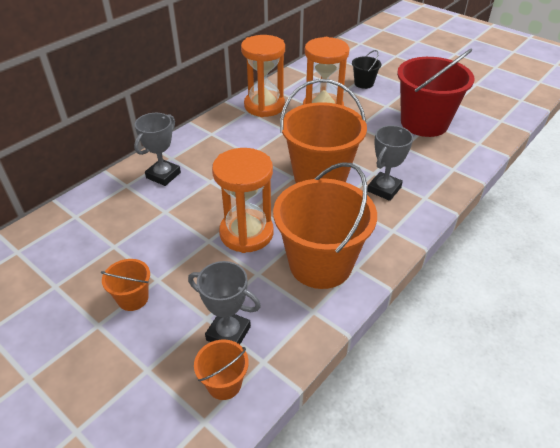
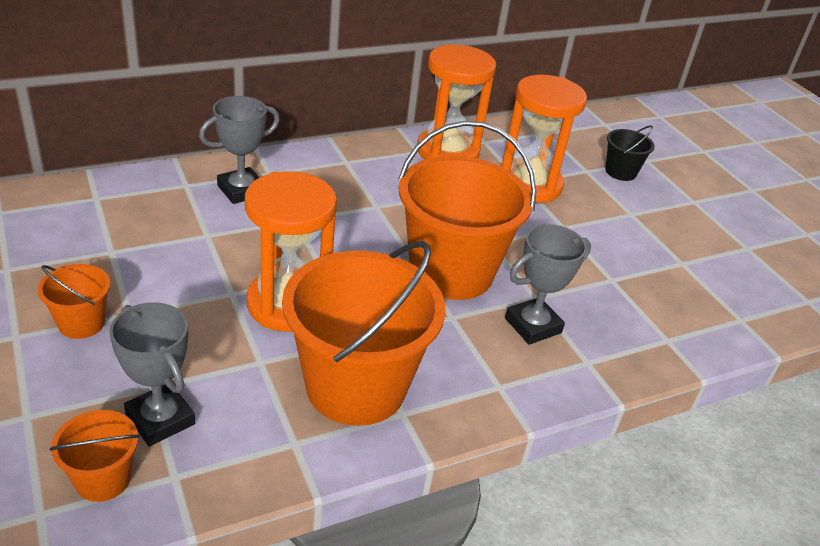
camera: 20 degrees right, 5 degrees down
red bucket [397,49,474,137] -> none

